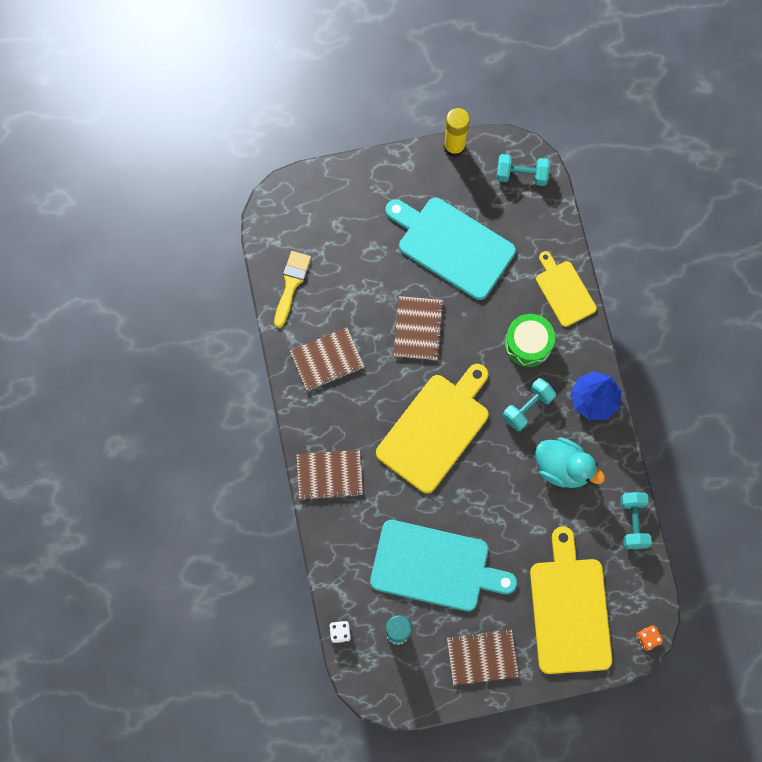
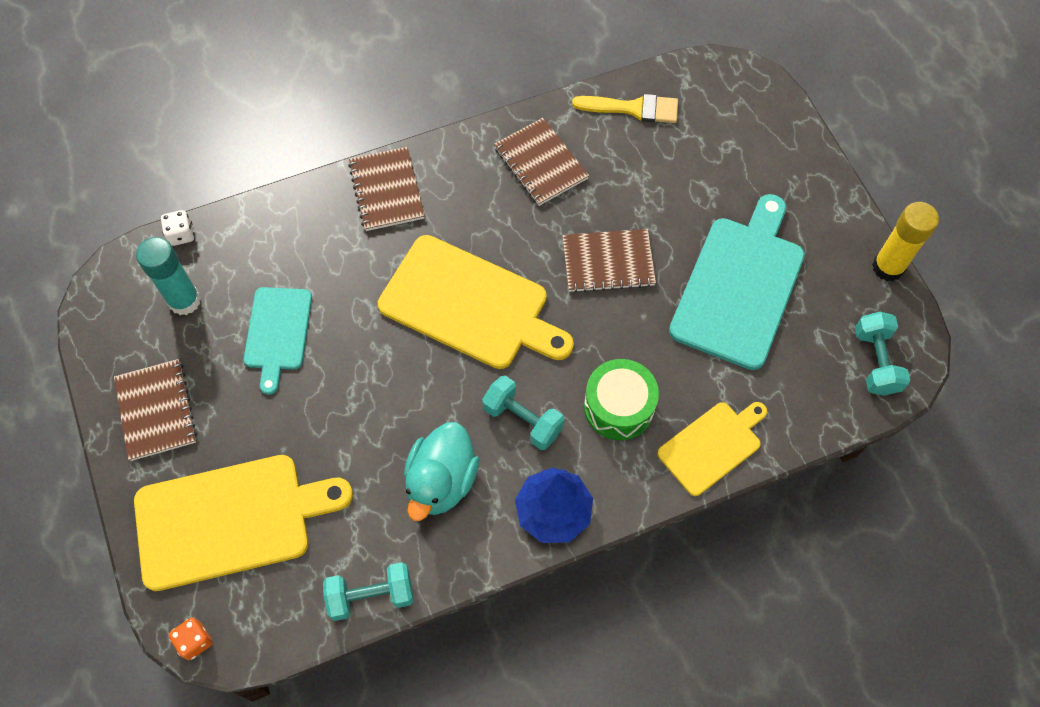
camera: 80 degrees right, 10 degrees down
turquoise cutting board [370,520,517,611] -> turquoise cutting board [244,287,312,395], size x0.58

